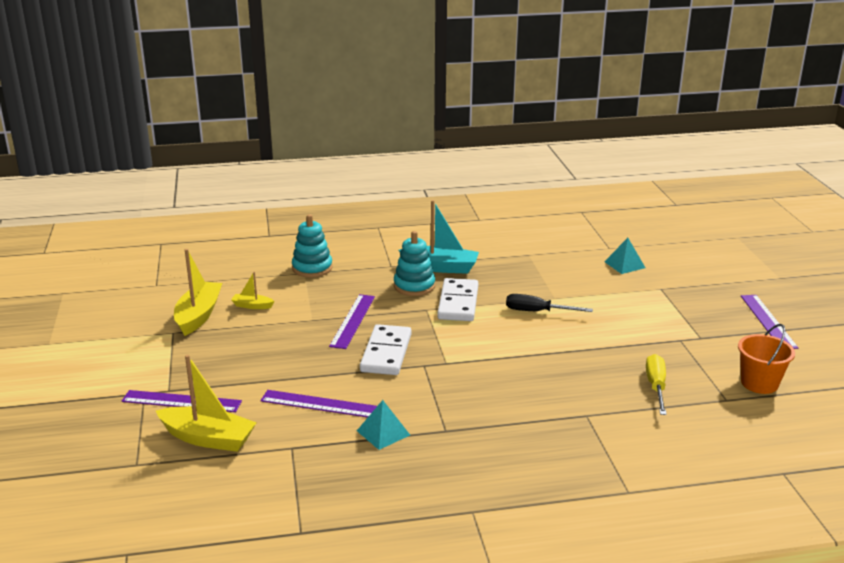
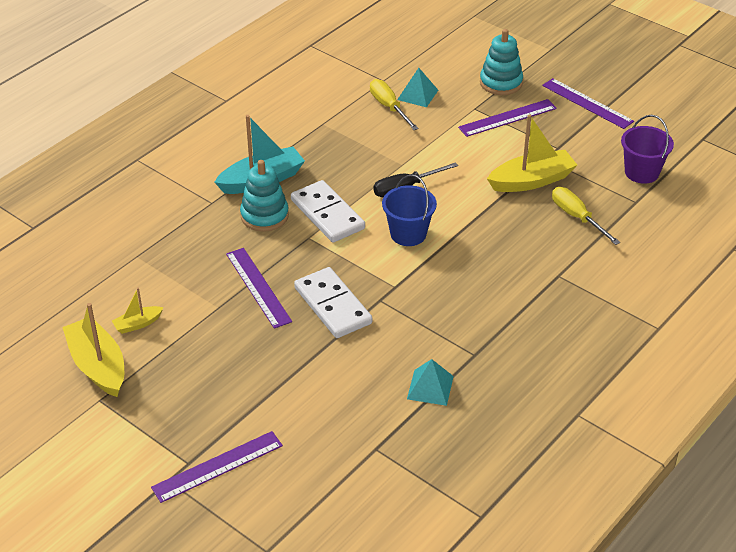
camera: 40 degrees left, 15 degrees up
yellow boat [156,355,257,452] -> yellow boat moved to [487,114,577,192]
purple ruler [260,390,377,418] -> purple ruler moved to [458,99,557,137]
turquoise stacking toy [292,214,333,278] -> turquoise stacking toy moved to [480,29,523,95]
orange bucket [738,324,795,394] -> purple bucket [621,115,674,184]
none -> yellow screwdriver [370,79,419,130]
none -> blue bucket [382,174,437,246]

